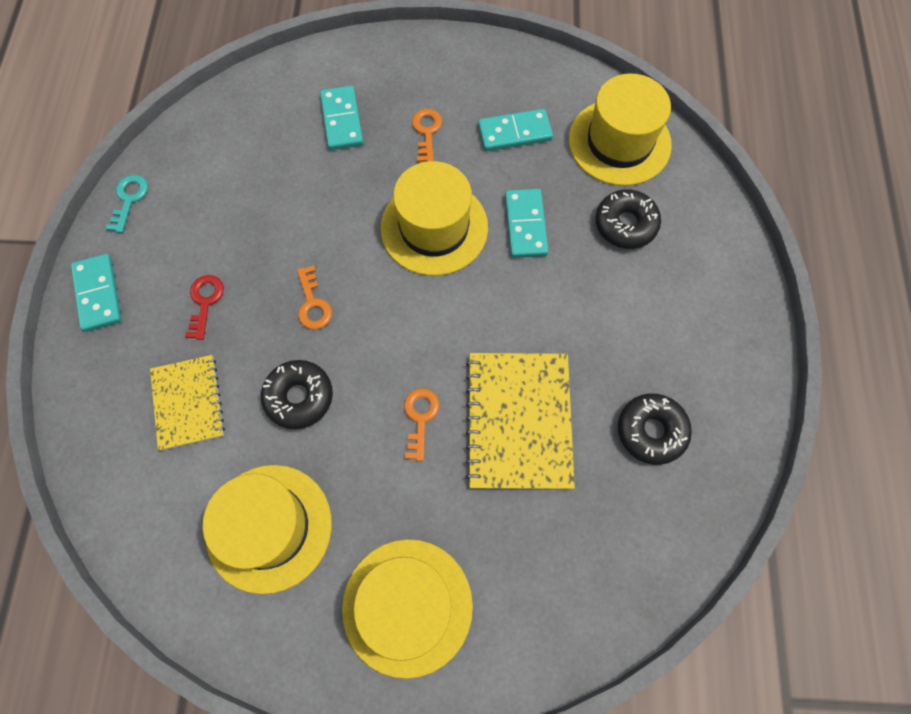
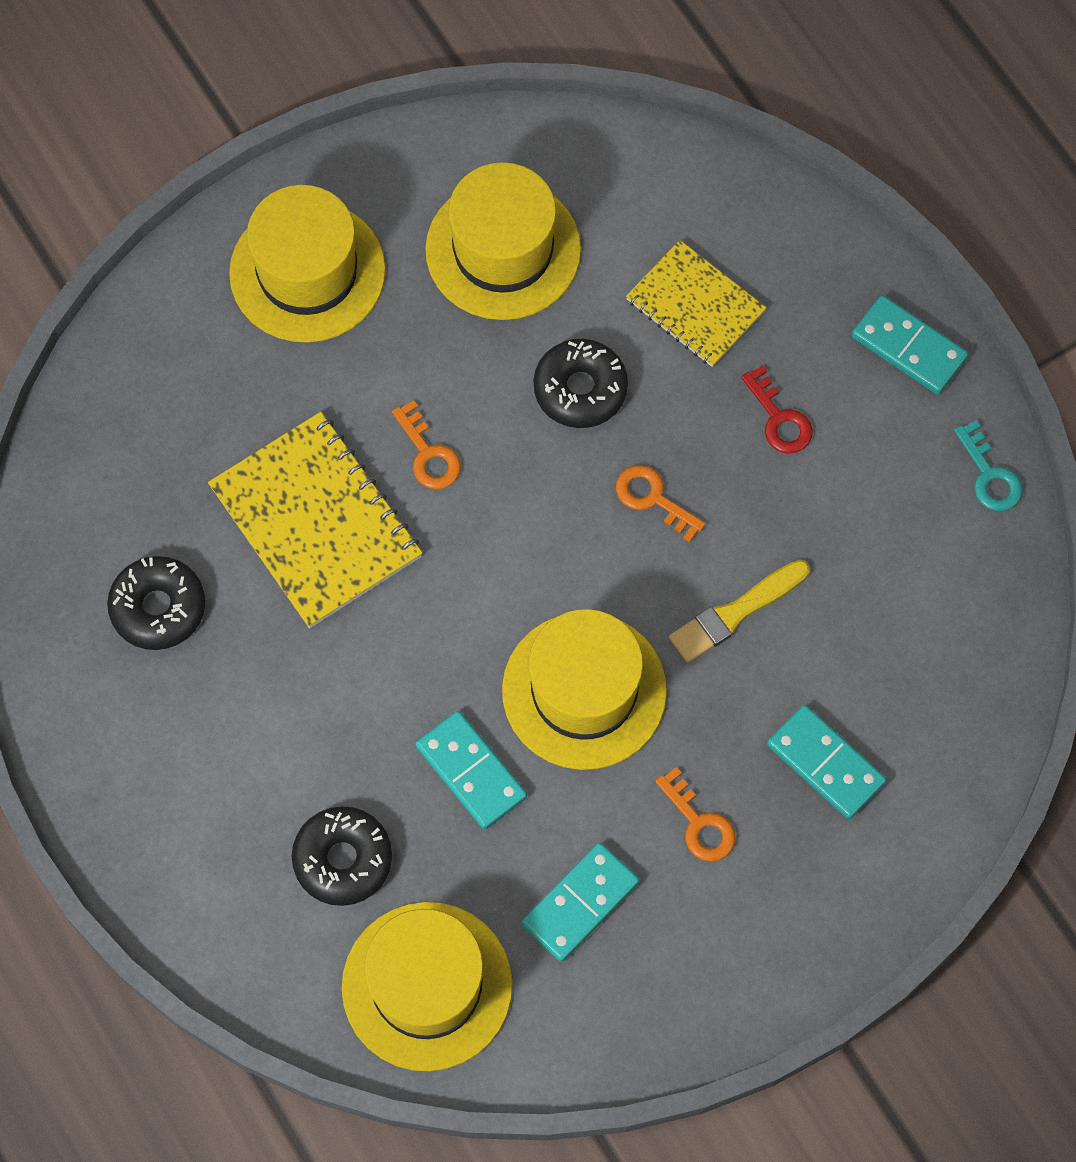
camera: 145 degrees right, 0 degrees up
none -> yellow brush [669,560,810,663]

